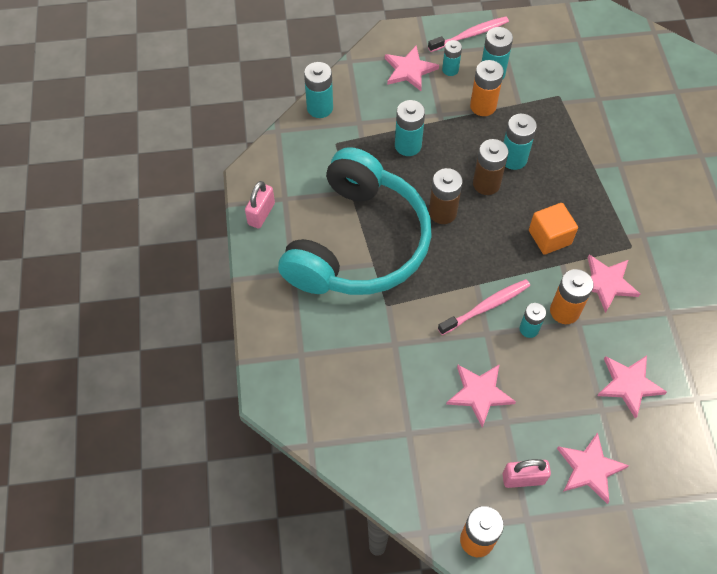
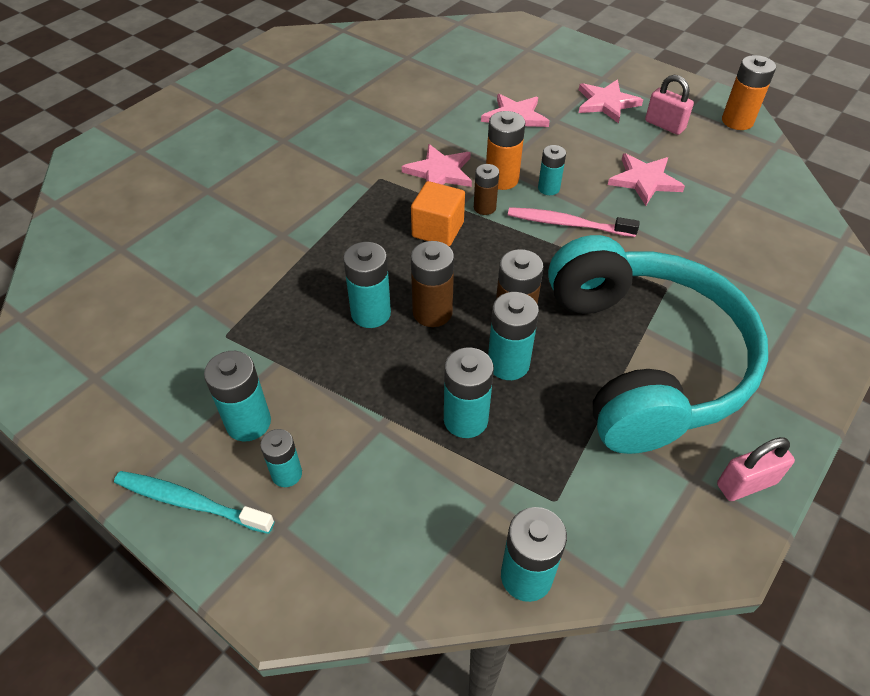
camera: 135 degrees left, 10 degrees down
turquoise headphones [278,147,432,295] -> turquoise headphones turned 105 degrees clockwise [548,235,768,454]
pink star [385,45,439,91] -> none
pink toothbrush [428,16,509,52] -> turquoise toothbrush [114,471,274,534]
orange battery [470,60,504,116] -> none
none -> brown battery [474,164,499,215]
none -> turquoise battery [488,292,539,380]

